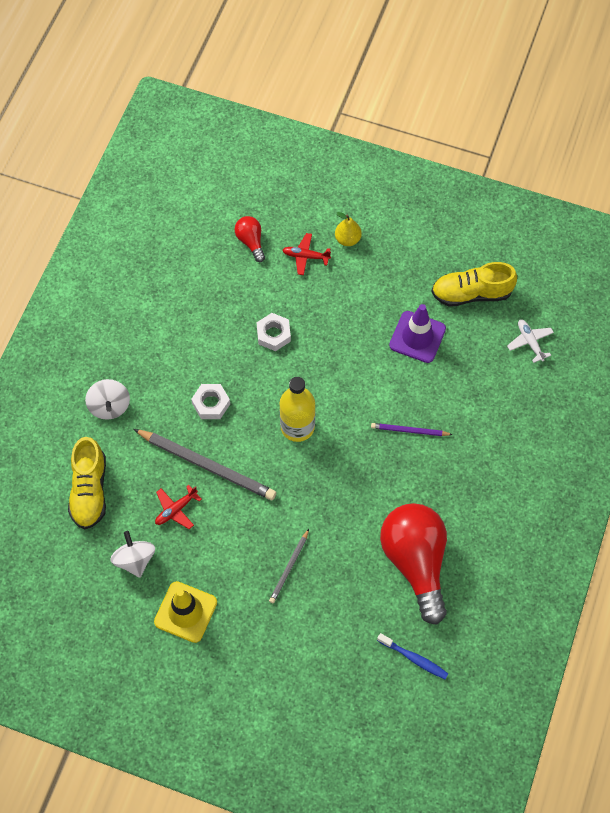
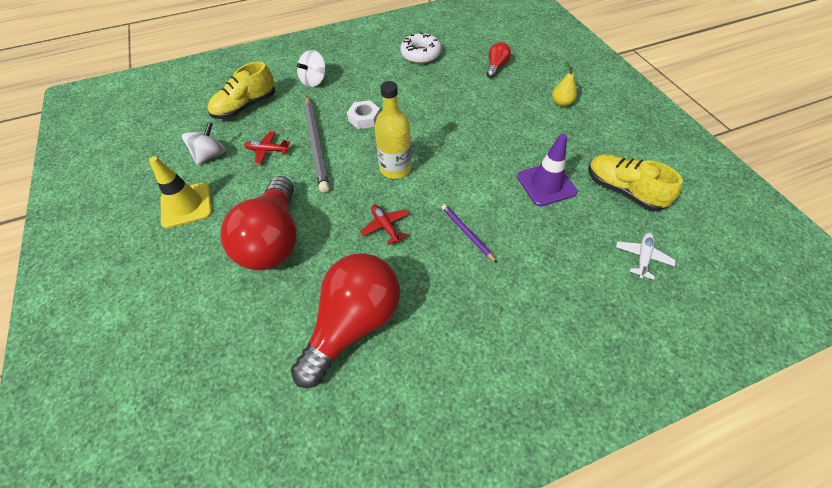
camera: 50 degrees right, 10 degrees down
white nut [256,313,291,351] -> none
grey pencil [269,529,309,603] -> red light bulb [221,176,297,270]
red plane [282,233,331,275] -> red plane moved to [360,205,409,245]
blue toothbrush [377,633,448,679] -> none
none -> white donut [400,32,442,64]

